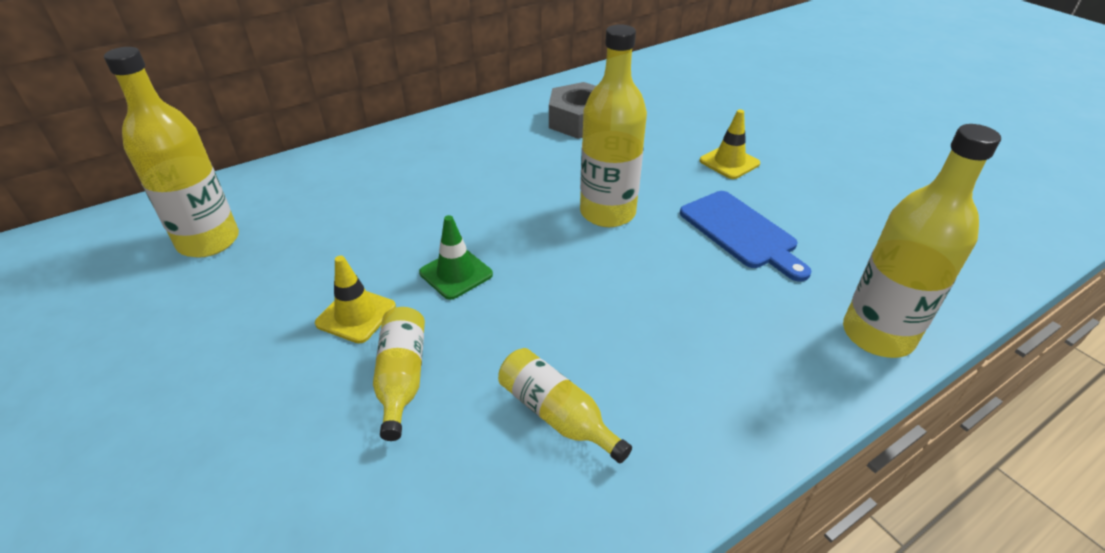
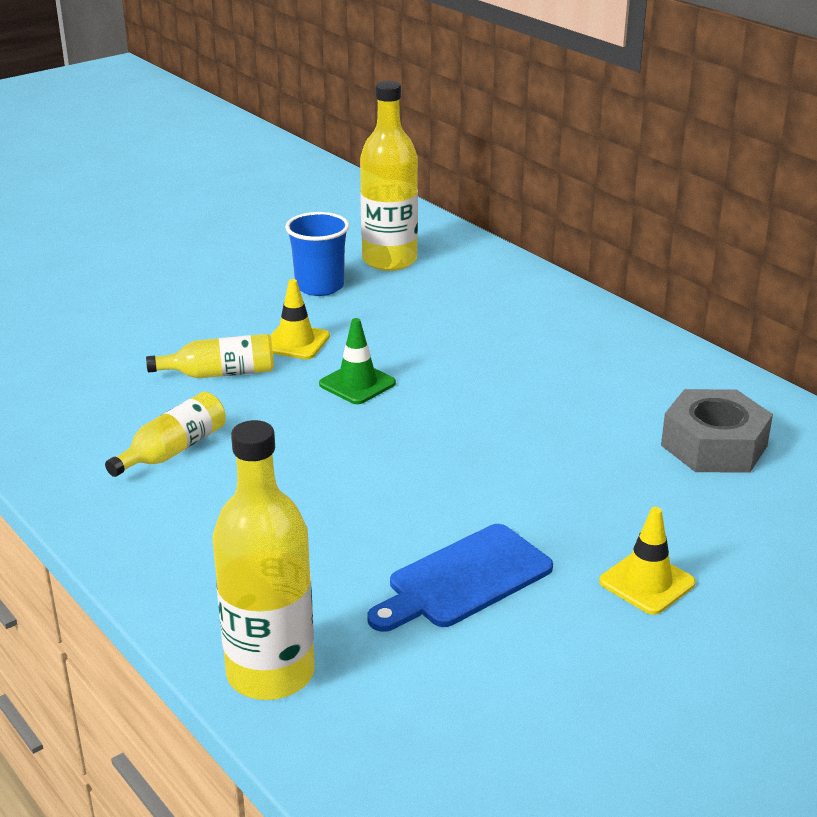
camera: 85 degrees right, 10 degrees down
yellow bottle [580,24,647,227] -> none
none -> blue cup [285,212,349,296]

